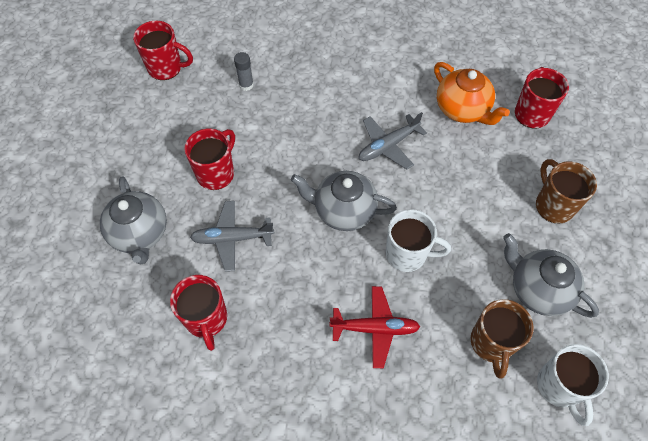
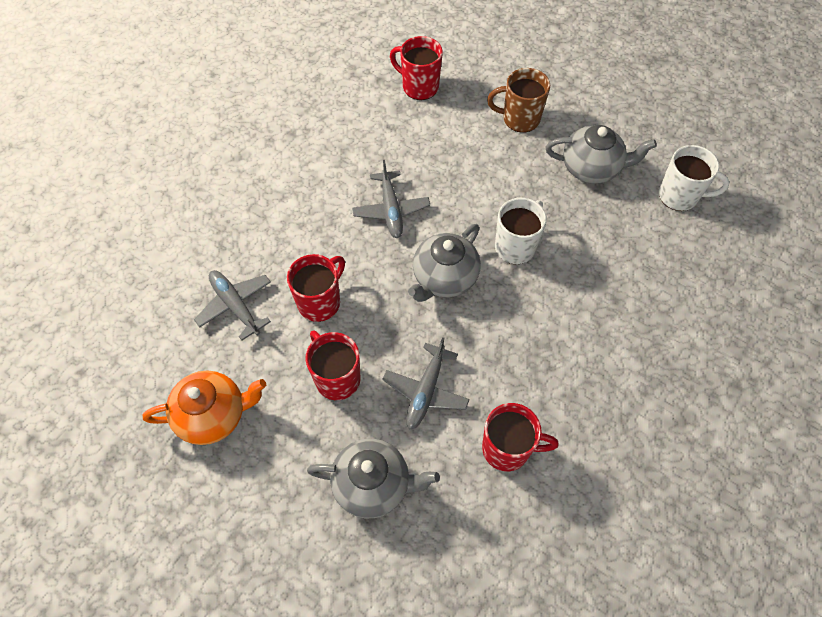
camera: 65 degrees left, 0 degrees up
red mug [133,21,193,80] -> red mug moved to [287,254,345,322]
grey glue stick [234,52,254,91] -> grey plane [194,270,271,341]
red plane [330,286,420,368] -> none
orange teapot [434,62,510,125] -> orange teapot moved to [142,371,266,445]
brown mug [471,299,534,378] -> none
grey teapot [503,233,599,318] -> grey teapot turned 150 degrees counterclockwise [546,125,657,183]

